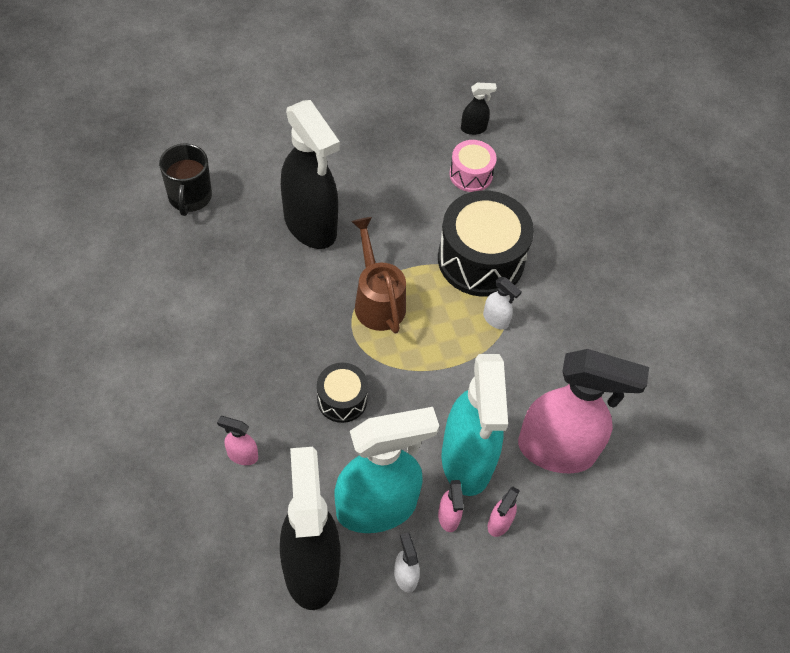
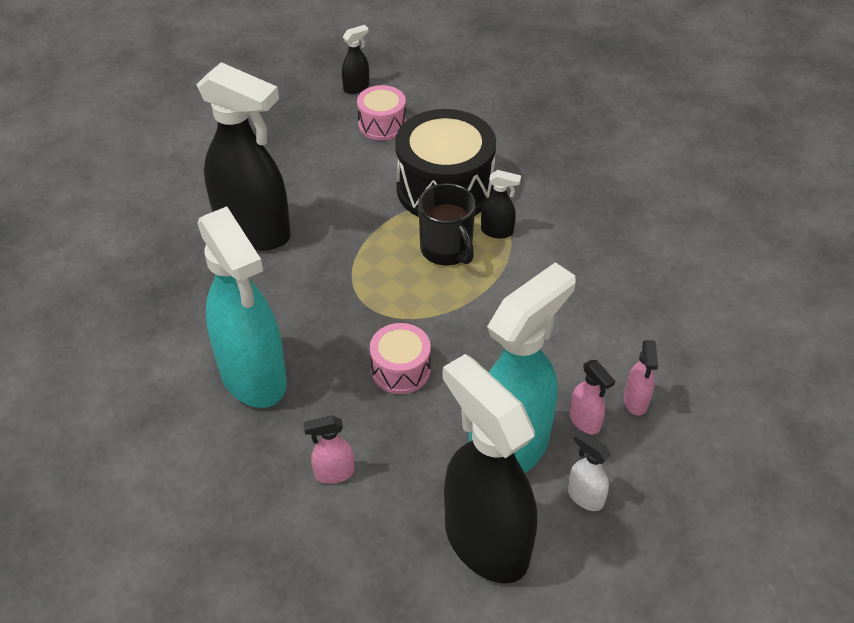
camera: 25 degrees left, 10 degrees down
black mug [159,143,212,216] -> black mug moved to [418,183,476,266]
black drum [317,363,368,423] -> pink drum [370,323,431,394]
brown watering can [351,217,406,334] -> none
turquoise spray bottle [442,354,508,496] -> turquoise spray bottle moved to [197,207,287,408]
white spray bottle [483,277,522,330] -> black spray bottle [481,170,521,239]
pink spray bottle [518,349,649,473] -> none

